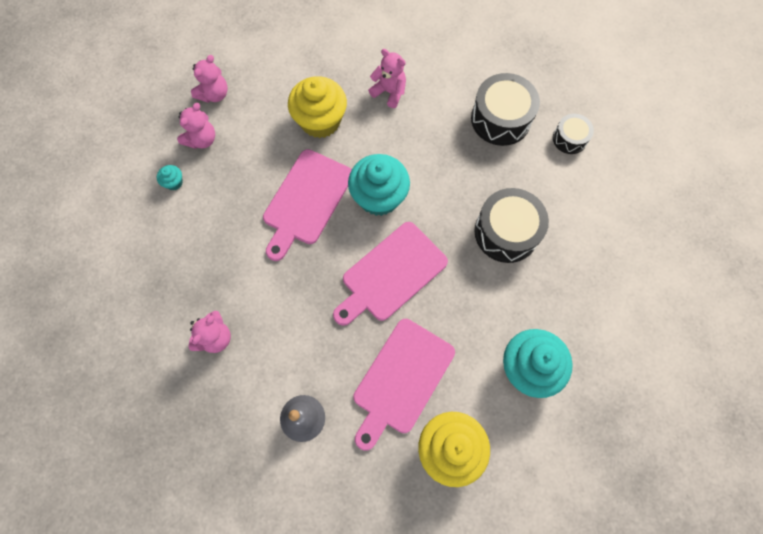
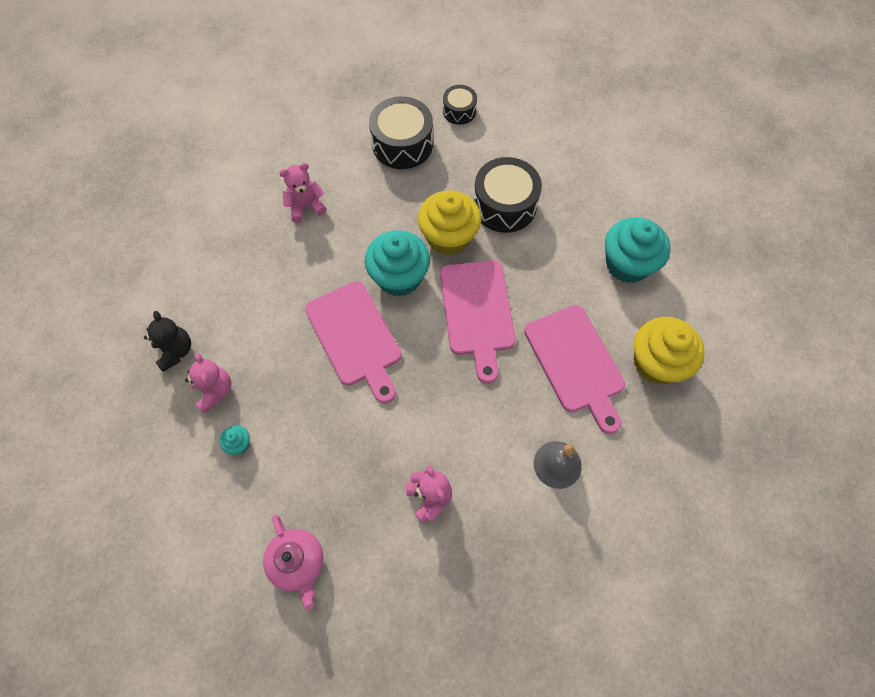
camera: 55 degrees left, 5 degrees down
pink teddy bear [191,55,228,103] -> black teddy bear [144,311,191,372]
yellow cupcake [288,76,347,138] -> yellow cupcake moved to [418,190,481,256]
none -> pink teapot [263,514,324,610]

